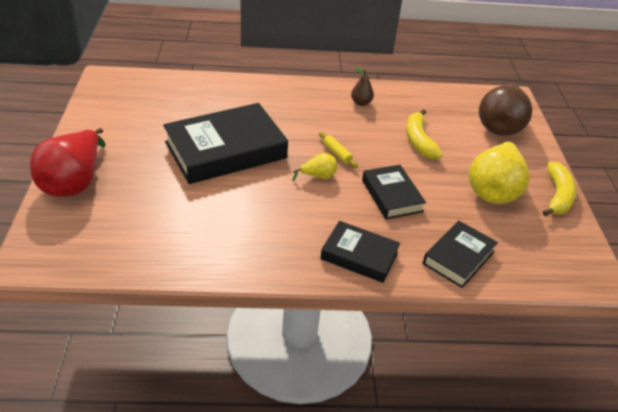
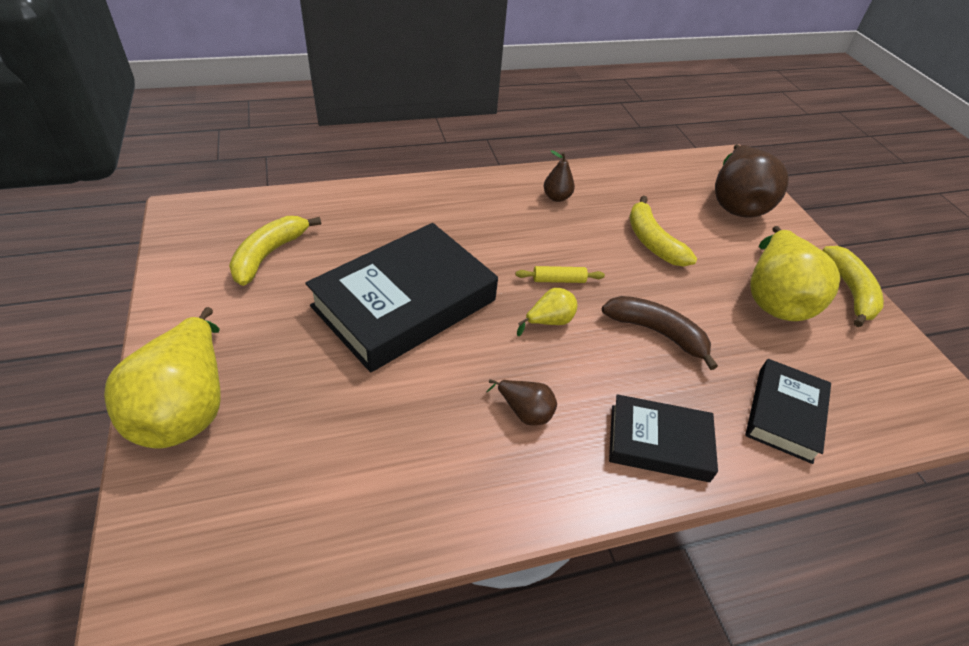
camera: 15 degrees left, 5 degrees up
red pear [30,128,106,197] -> yellow pear [104,307,221,449]
yellow rolling pin [319,132,358,168] -> yellow rolling pin turned 45 degrees counterclockwise [516,266,605,283]
black book [362,165,426,219] -> brown banana [602,296,718,370]
none -> yellow banana [229,216,321,286]
none -> brown pear [487,379,557,426]

